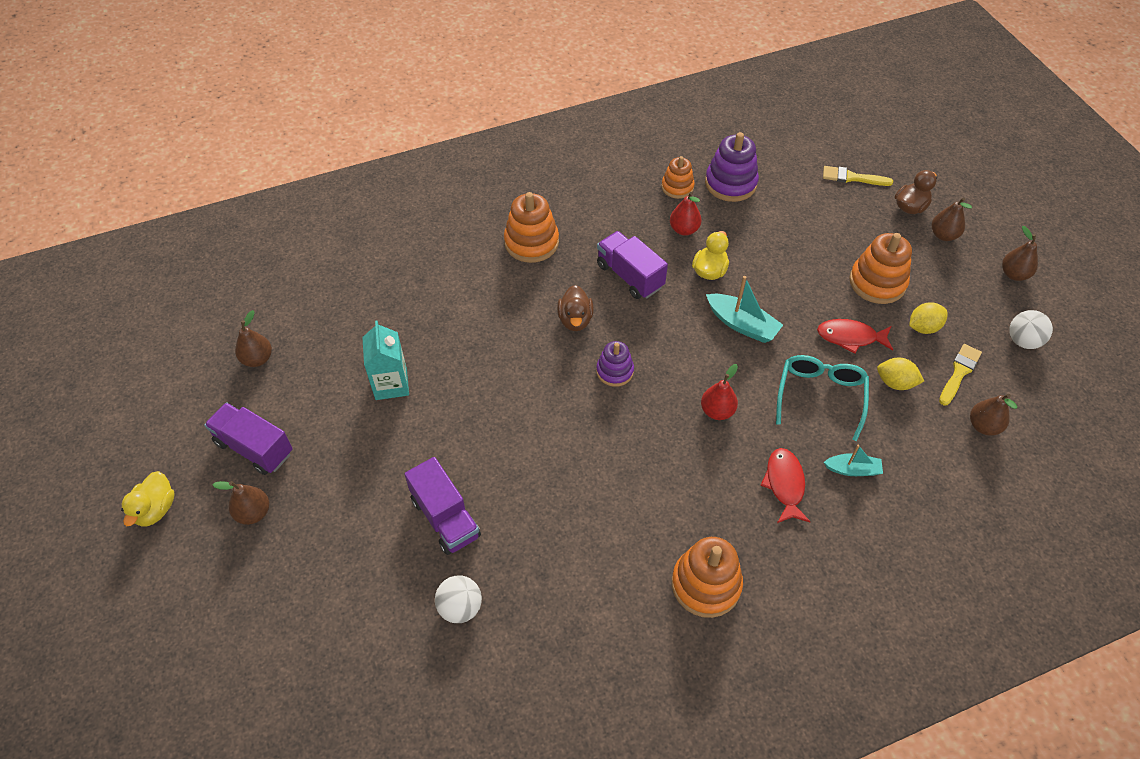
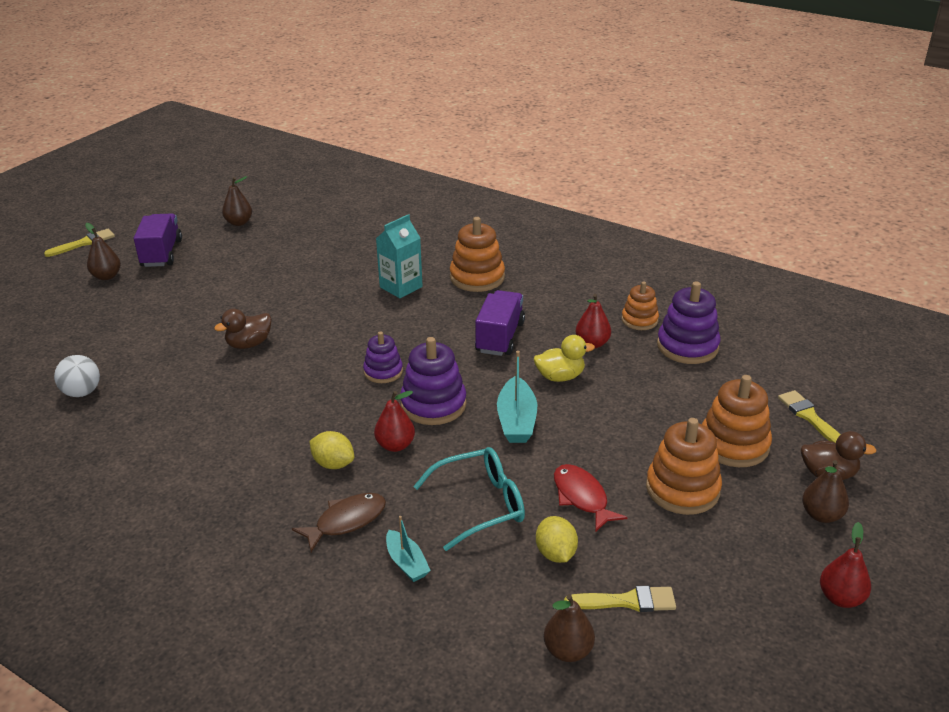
camera: 55 degrees right, 20 degrees down
yellow duck [121,471,175,526] -> yellow brush [44,229,115,257]
turquoise carton [362,321,409,400] -> turquoise carton moved to [376,214,423,298]
purple truck [404,457,481,555] -> none
brown duck [557,285,594,331] -> brown duck moved to [214,309,272,349]
orange stacking toy [672,537,743,618] -> orange stacking toy moved to [702,375,772,467]
red fish [760,448,811,523] -> brown fish [292,493,386,552]
yellow lemon [909,302,948,334] -> yellow lemon moved to [309,431,354,469]
brown pear [1002,226,1038,281] -> red pear [820,522,871,608]
white ball [1009,310,1053,349] -> none
none -> purple stacking toy [400,337,467,425]

